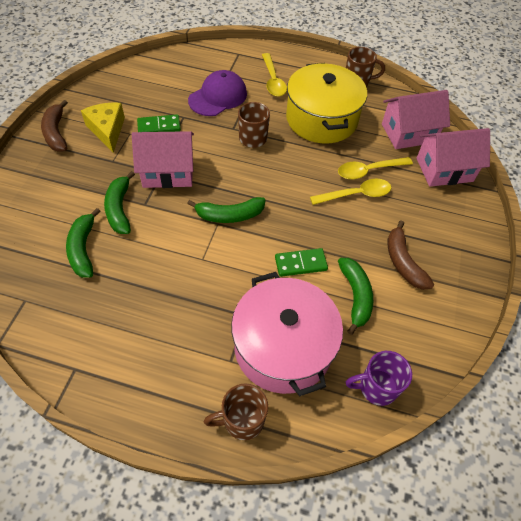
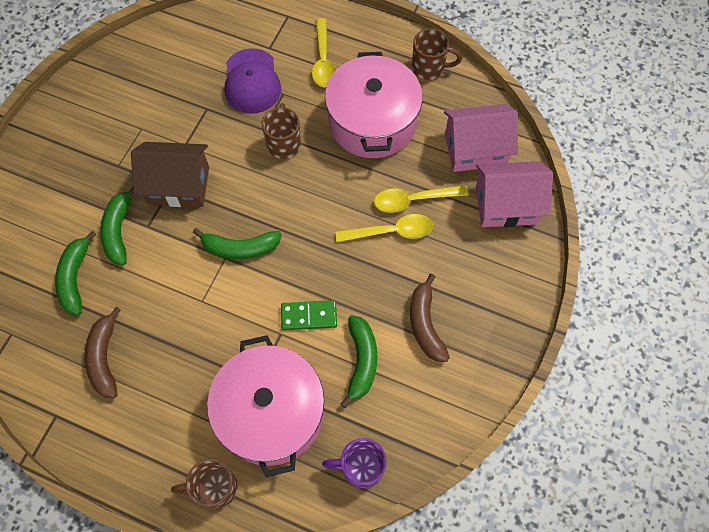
camera: 10 degrees right, 10 degrees up
brown banana [41,100,68,152] -> brown banana moved to [85,307,121,398]
yellow cheese [81,103,125,153] -> none
pink house [132,131,194,188] -> brown house [131,142,209,207]
green domino [137,114,181,132] -> none
purple cap [188,70,247,116] -> purple cap turned 120 degrees clockwise [225,48,281,113]
yellow pot [286,63,367,144] -> pink pot [325,52,423,158]

